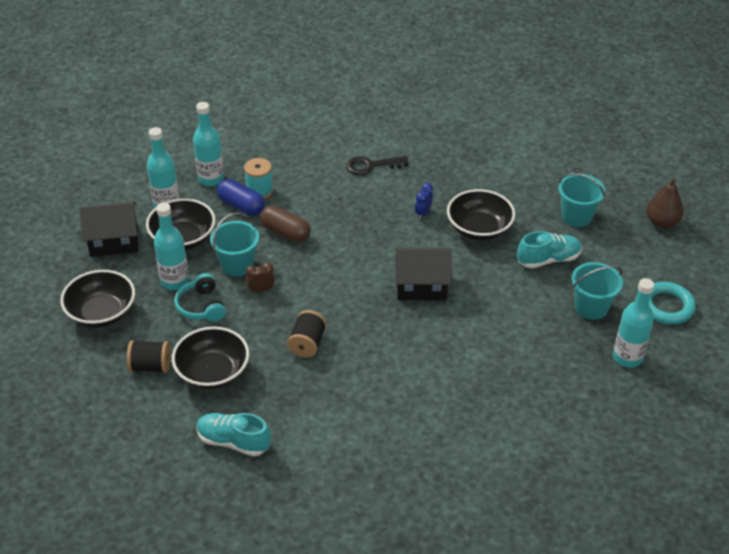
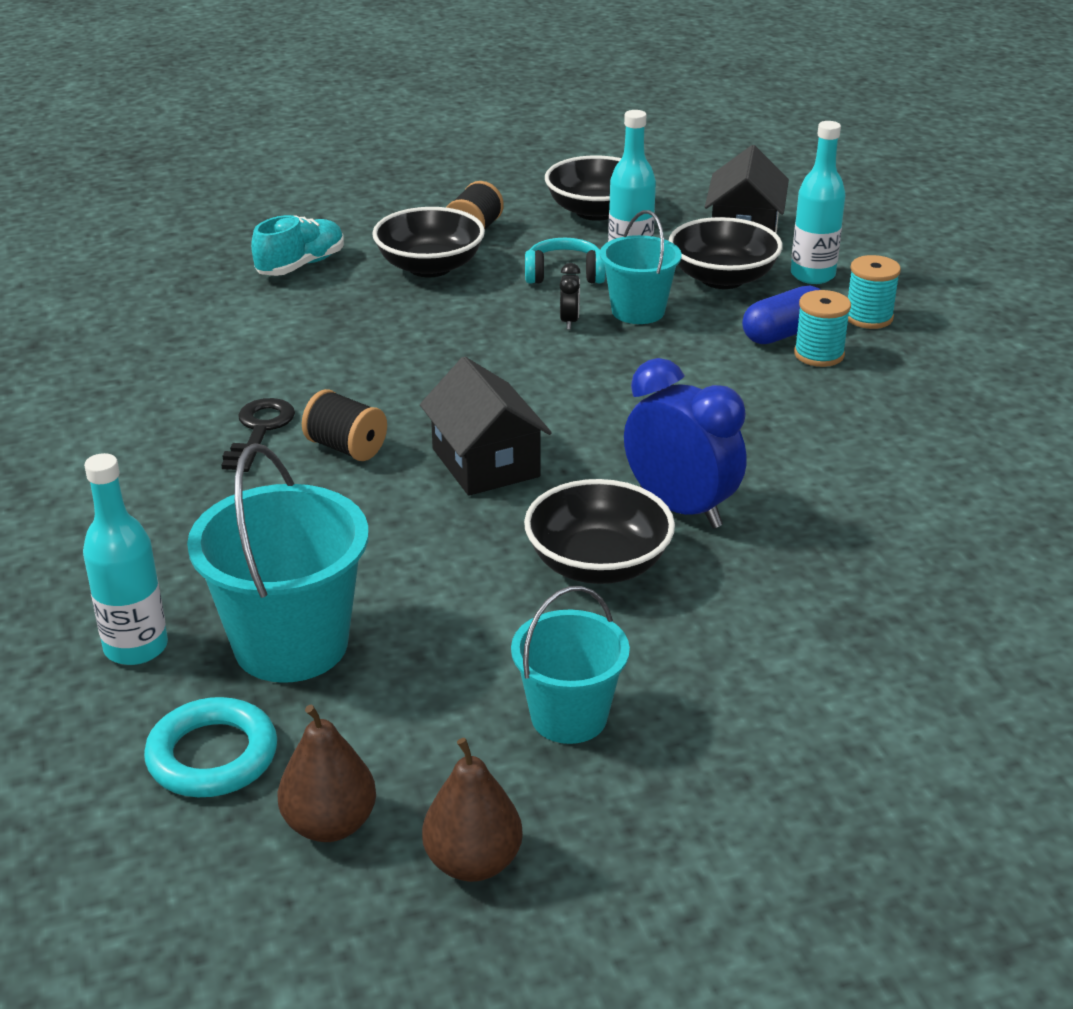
camera: 110 degrees right, 10 degrees down
turquoise bottle [193,102,224,186] -> turquoise spool [848,255,901,329]
brown clock [246,262,275,293] -> black clock [559,263,581,330]
brown capsule [260,206,311,243] -> none
black spool [287,310,327,358] -> black spool moved to [302,389,387,461]
black key [346,156,409,175] -> black key moved to [221,398,295,472]
black house [395,248,452,300] -> black house turned 45 degrees counterclockwise [420,357,552,496]
blue clock [415,183,433,219] -> blue clock [624,358,747,528], size x2.25
turquoise shoe [517,231,582,269] -> none
turquoise bucket [572,262,623,320] -> turquoise bucket [187,443,369,683], size x1.57
none -> brown pear [277,705,376,842]

